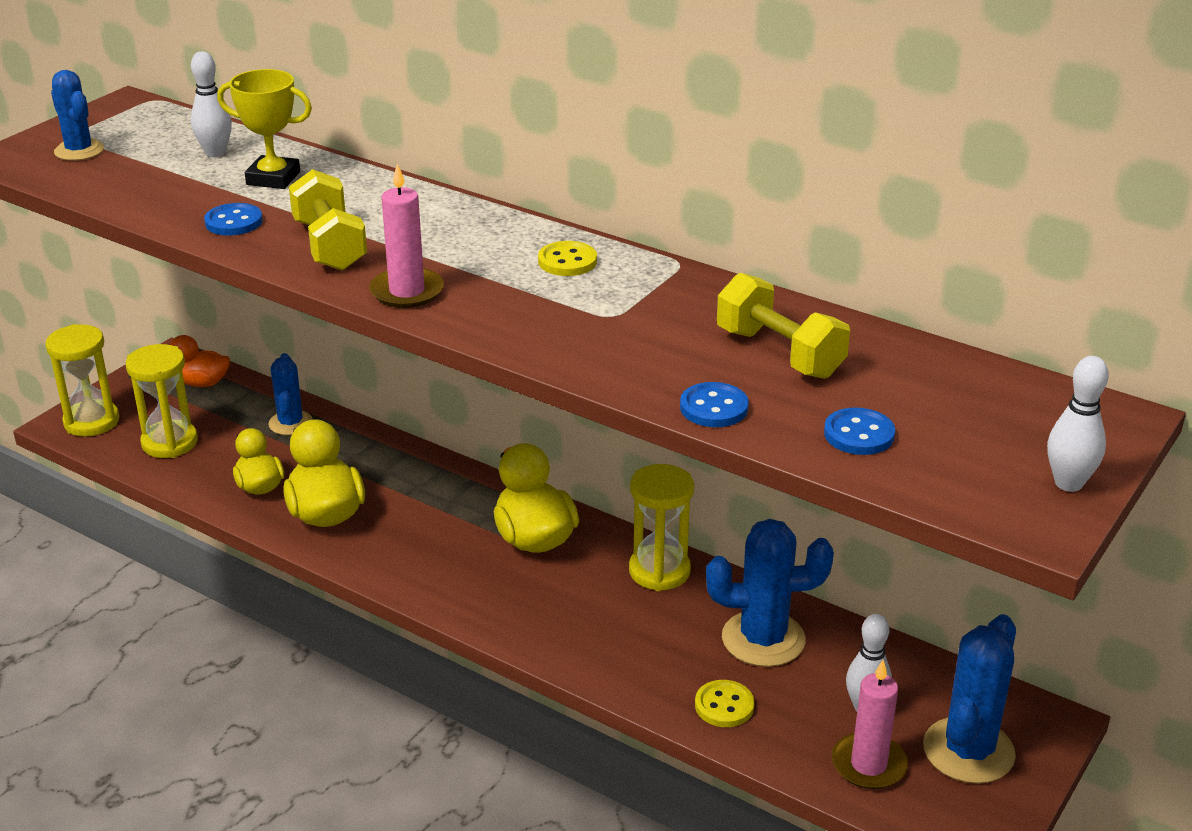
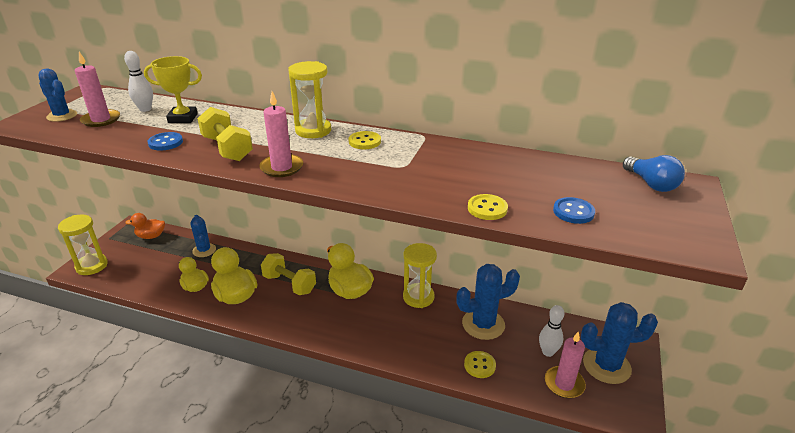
camera: 15 degrees left, 0 degrees up
yellow hourglass [126,344,198,458] -> yellow hourglass moved to [288,61,331,138]
blue button [680,382,749,427] -> yellow button [468,194,508,220]
yellow dumbbell [717,273,850,379] -> yellow dumbbell moved to [261,253,316,295]
blue cactus [923,614,1016,784] -> blue cactus turned 75 degrees clockwise [581,302,658,384]
white bowling pin [1047,356,1109,492] -> none
none -> pink candle [75,52,120,127]
none -> blue light bulb [623,155,685,192]

